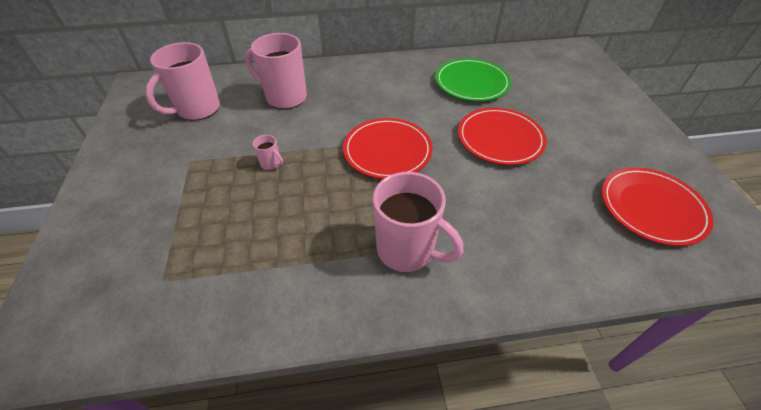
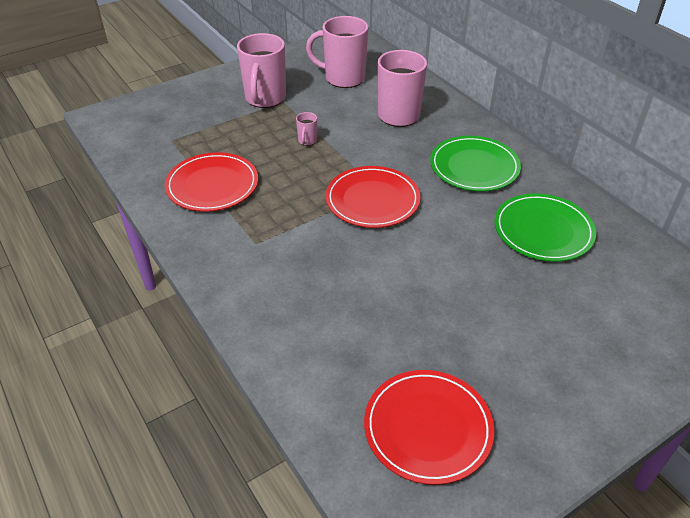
camera: 65 degrees right, 5 degrees down
pink mug [373,172,463,272] -> pink mug moved to [237,33,286,108]
red plate [458,108,547,165] -> red plate moved to [165,152,258,212]
none -> green plate [430,136,521,191]

